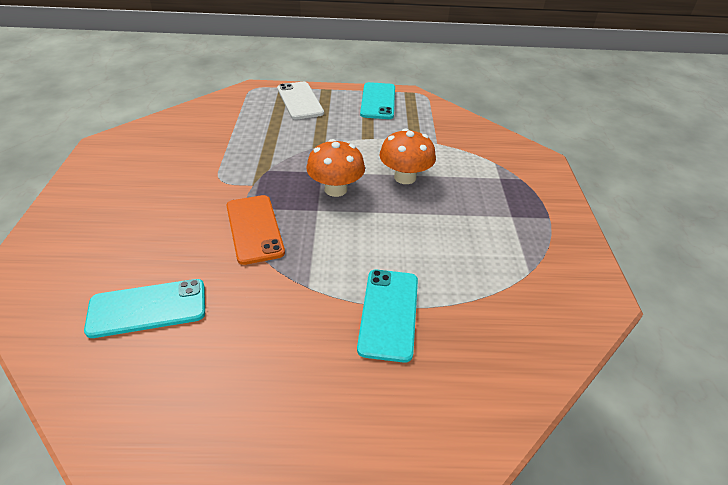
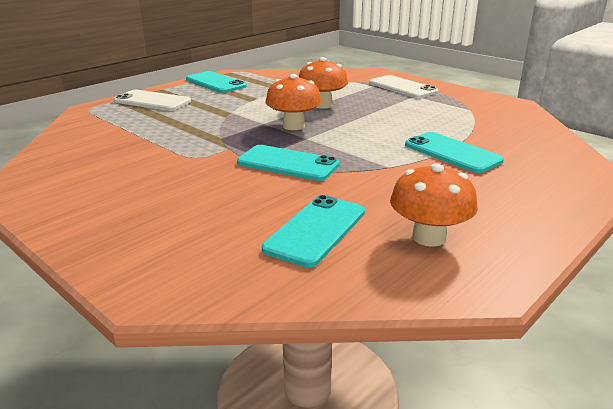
camera: 45 degrees left, 15 degrees down
orange phone [226,195,285,265] -> turquoise phone [237,145,340,181]
none -> white phone [369,75,438,98]
none -> orange mushroom [390,164,478,247]

